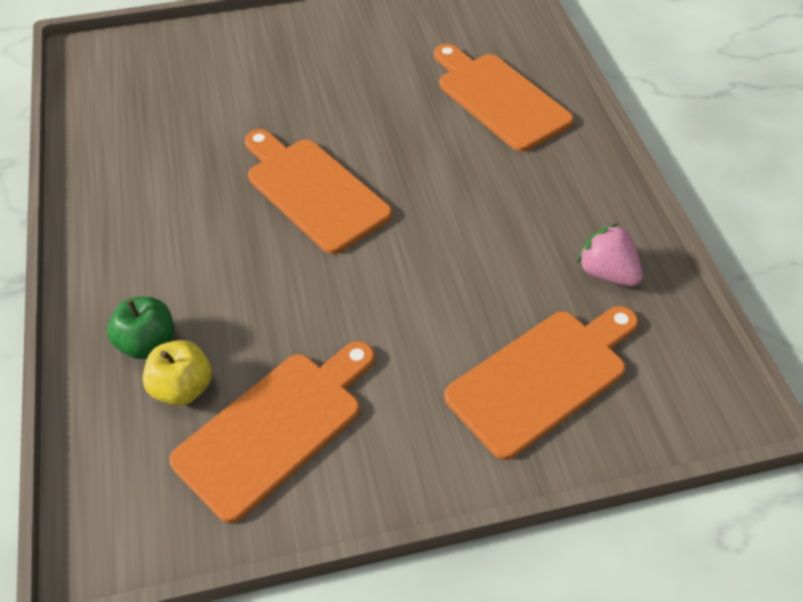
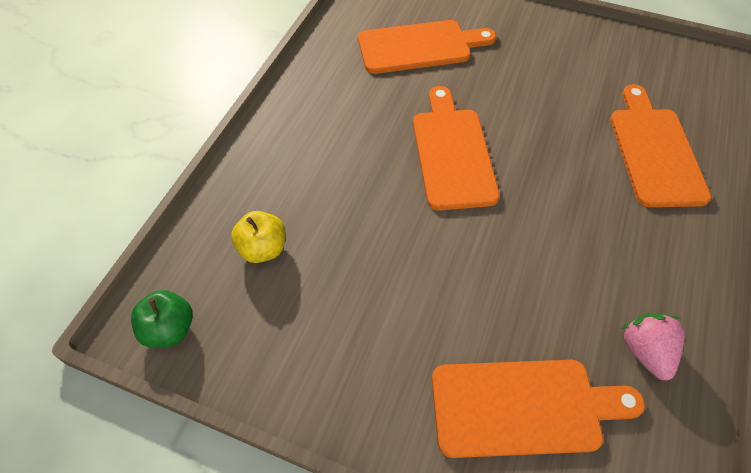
camera: 35 degrees right, 5 degrees up
green apple [107,297,175,359] -> green apple moved to [131,290,193,348]
orange cutting board [169,341,375,523] -> orange cutting board moved to [358,20,497,74]

